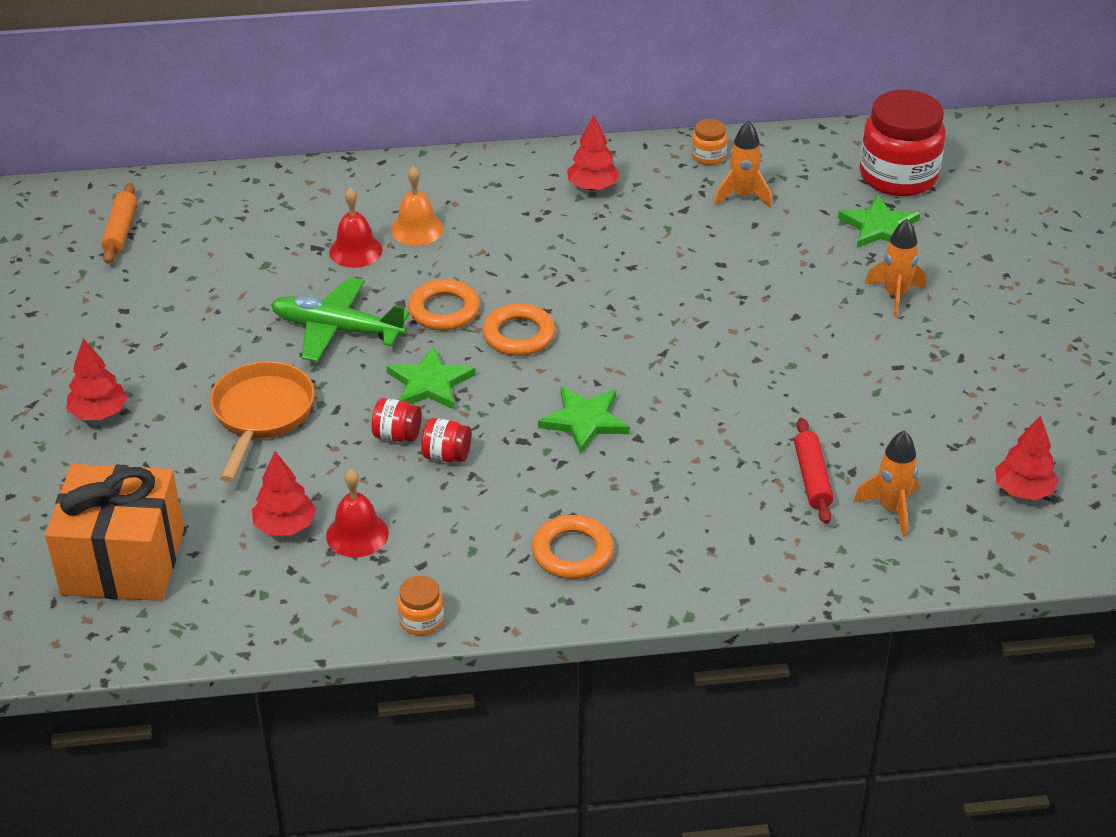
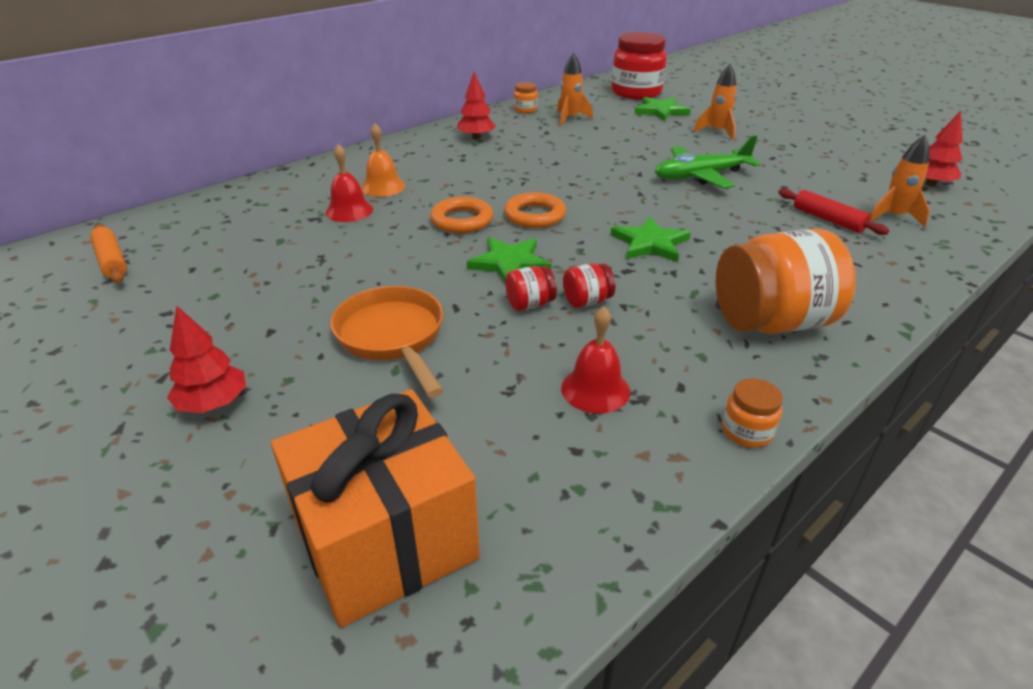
camera: 35 degrees left, 5 degrees down
red tree [252,451,316,535] -> none
green plane [271,277,409,362] -> green plane moved to [654,135,760,188]
orange ring [532,515,614,579] -> orange jar [716,229,856,334]

